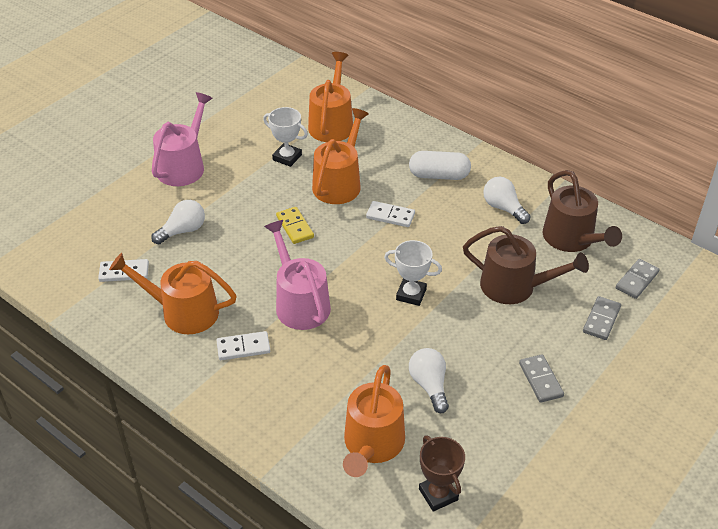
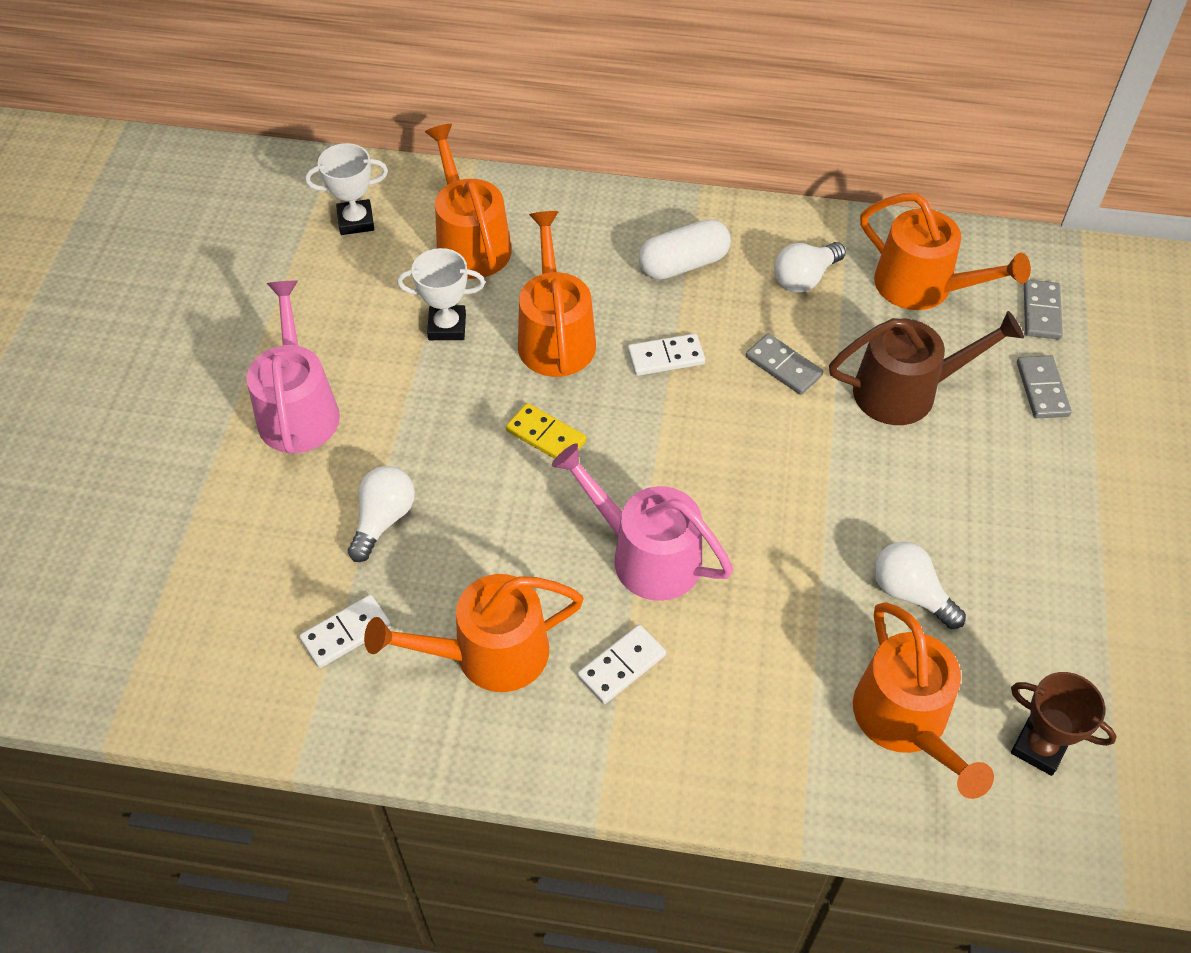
camera: 30 degrees left, 10 degrees up
white trophy [384,240,442,306] -> white trophy moved to [305,143,388,235]
white light bulb [483,177,531,224] -> white light bulb turned 60 degrees counterclockwise [774,242,846,293]
grey domino [519,354,564,403] -> grey domino moved to [746,333,823,395]
brown watering can [543,170,622,252] -> orange watering can [860,193,1031,310]

